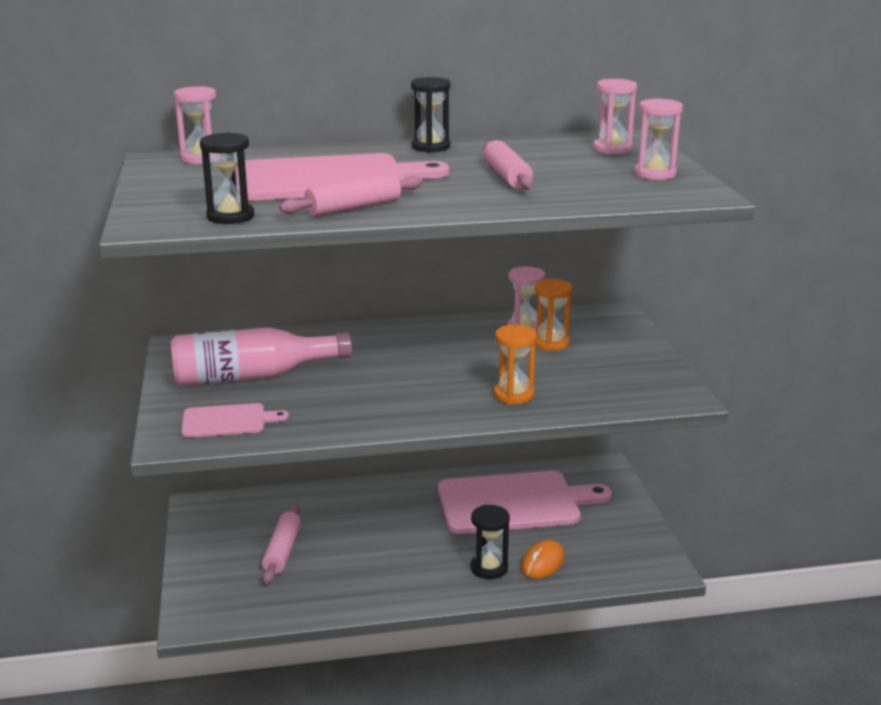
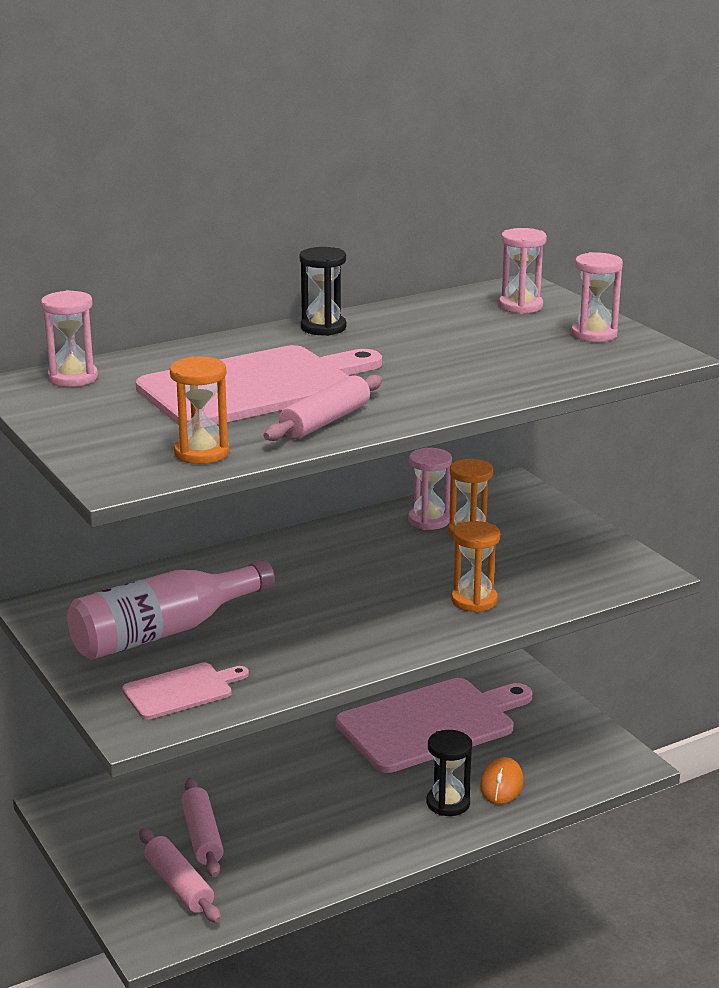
camera: 20 degrees left, 0 degrees up
black hourglass [200,132,254,224] -> orange hourglass [170,356,229,464]
pink rolling pin [484,140,534,189] -> pink rolling pin moved to [139,828,221,923]

